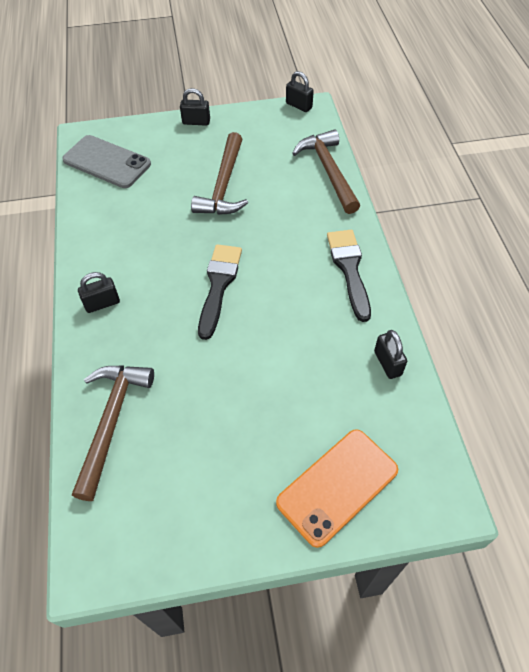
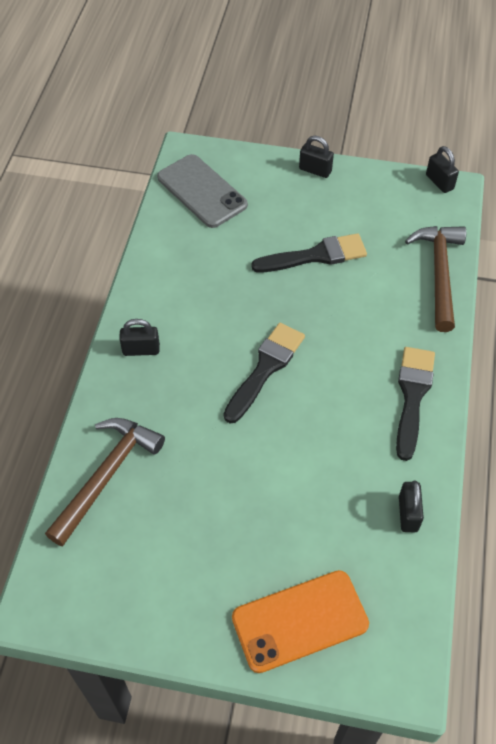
camera: 20 degrees right, 0 degrees up
brown hammer [191,132,248,215] -> black brush [251,233,367,273]

